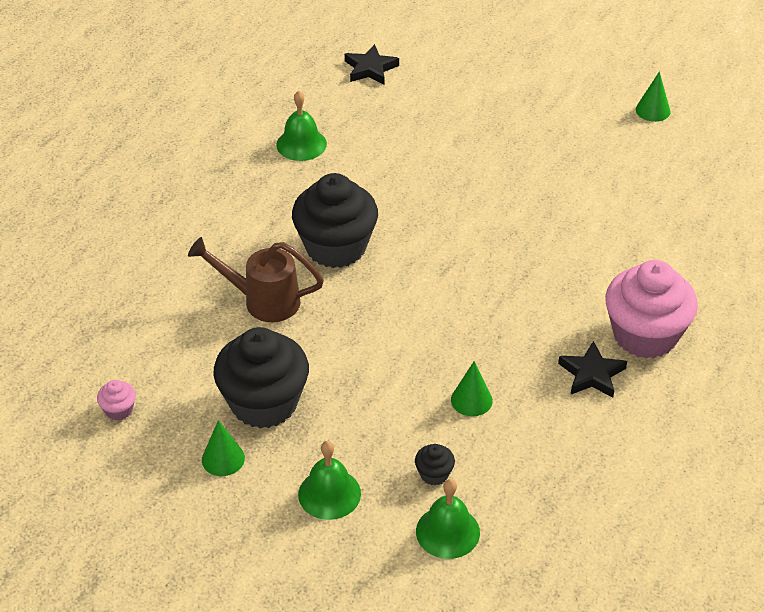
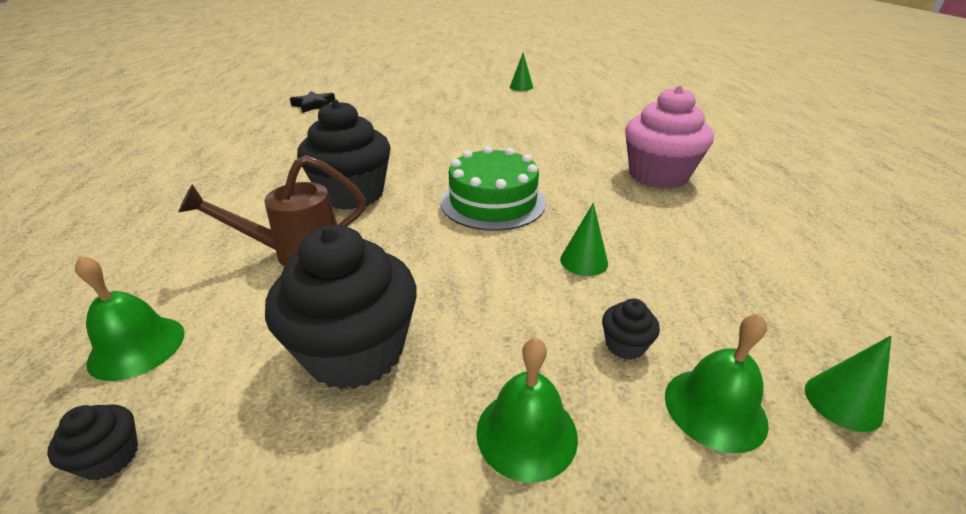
camera: 30 degrees left, 10 degrees down
pink cupcake [97,380,136,421] -> black cupcake [47,404,138,481]
green cone [202,420,245,476] -> green cone moved to [805,336,892,432]
green bell [276,91,327,161] -> green bell moved to [75,256,185,381]
black star [558,341,627,398] -> none
none -> green cake [441,146,546,231]

